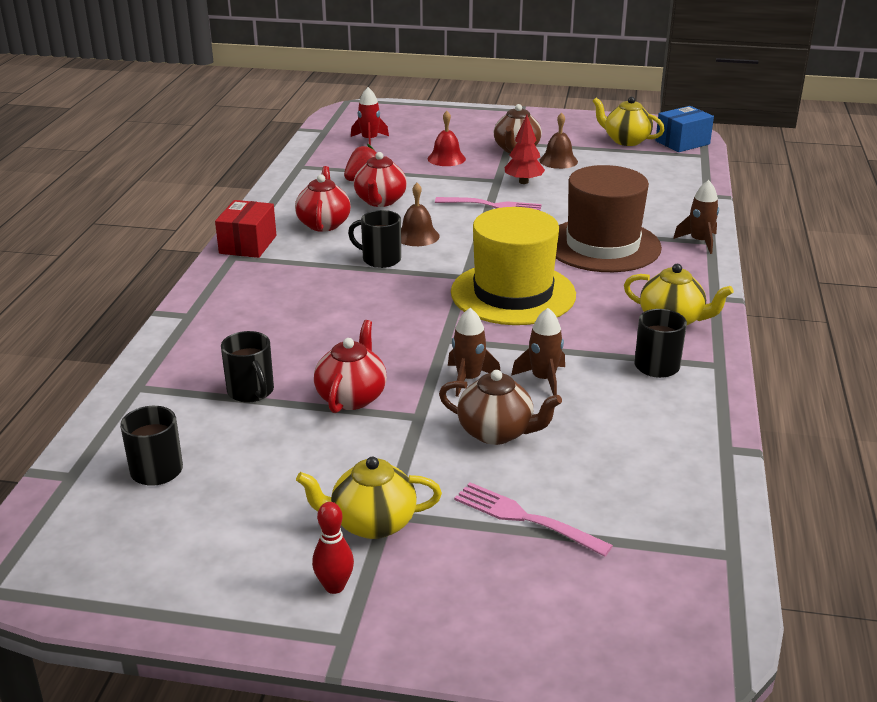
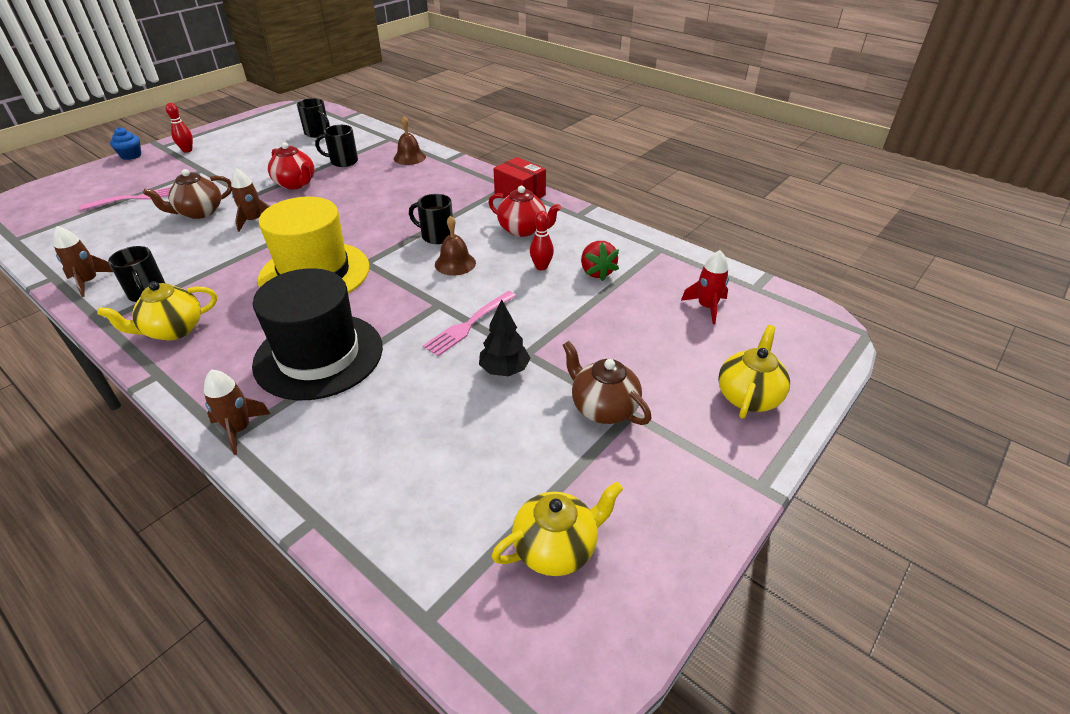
camera: 120 degrees right, 10 degrees up
yellow teapot [296,457,442,539] -> yellow teapot moved to [718,325,790,419]
black mug [348,210,401,268] -> black mug turned 120 degrees counterclockwise [409,194,453,244]
red teapot [354,152,407,207] -> red bowling pin [530,211,554,270]
red bell [428,111,466,166] -> none
red tree [504,115,545,184] -> black tree [479,299,531,376]
brown rocket [511,308,565,396] -> brown rocket moved to [53,226,113,297]
brown bell [539,113,578,169] -> brown bell moved to [394,116,426,165]
brown hat [556,165,662,272] -> black hat [252,268,383,400]
blue box [656,106,714,152] -> none
none -> blue cupcake [110,127,141,160]

